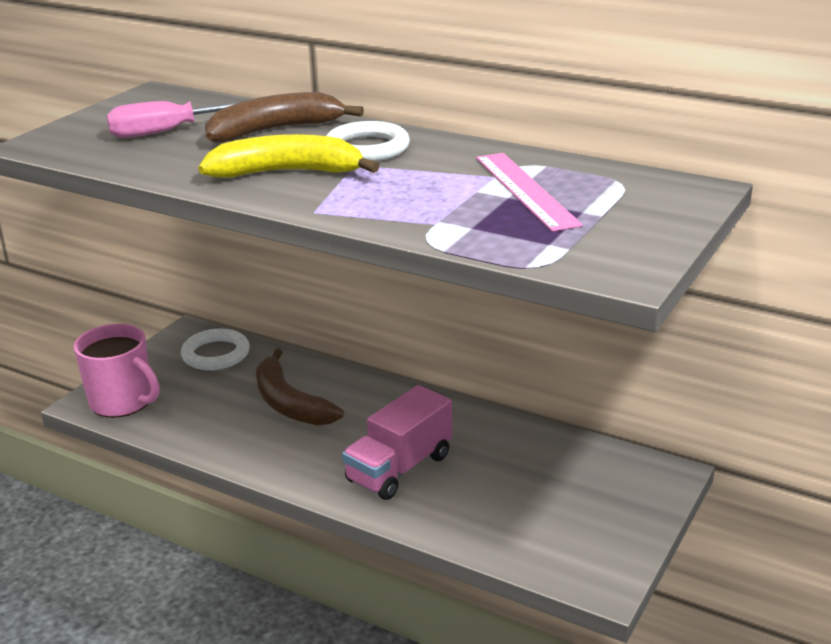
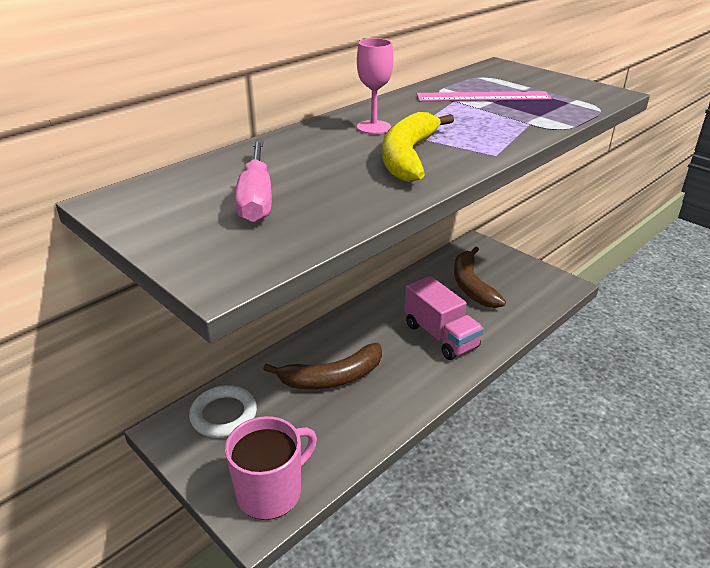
camera: 75 degrees left, 5 degrees up
brown banana [205,92,364,143] -> brown banana moved to [454,246,506,308]
white ring [326,121,410,161] -> pink goblet [357,38,394,134]

